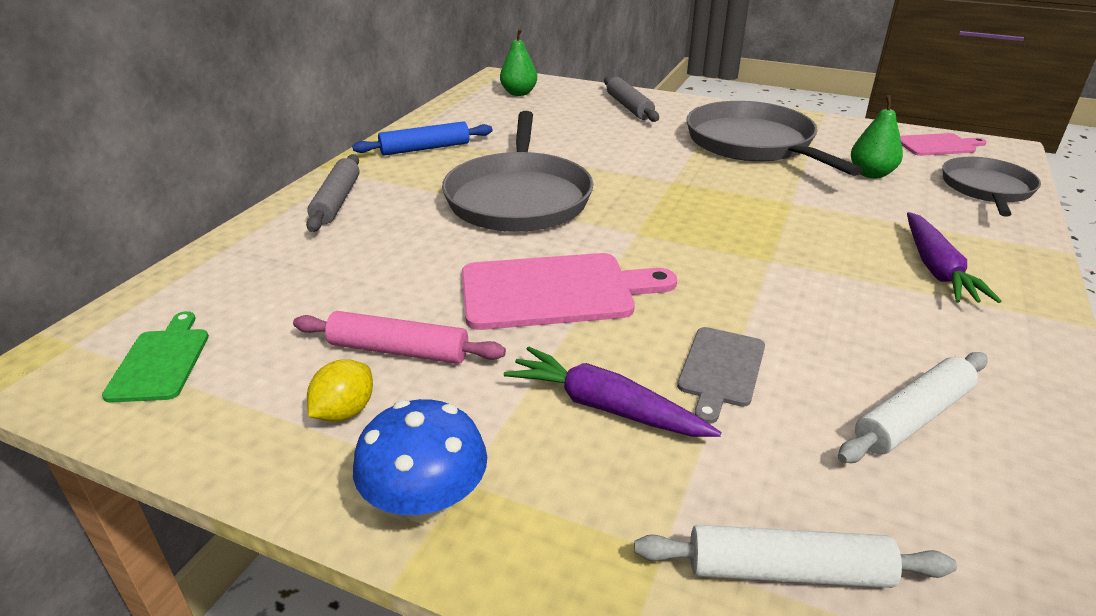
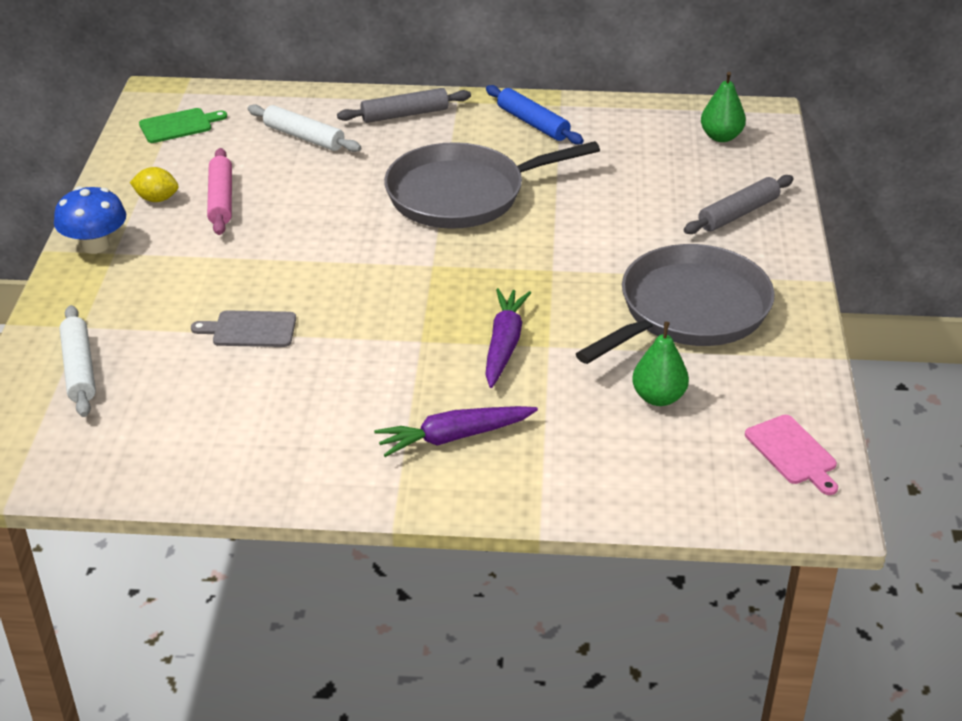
camera: 70 degrees right, 5 degrees up
pink cutting board [462,253,677,330] -> none
purple carrot [504,346,721,437] -> purple carrot moved to [485,288,531,388]
white rolling pin [838,352,988,463] -> white rolling pin moved to [248,104,361,152]
grey pan [942,157,1041,217] -> none

